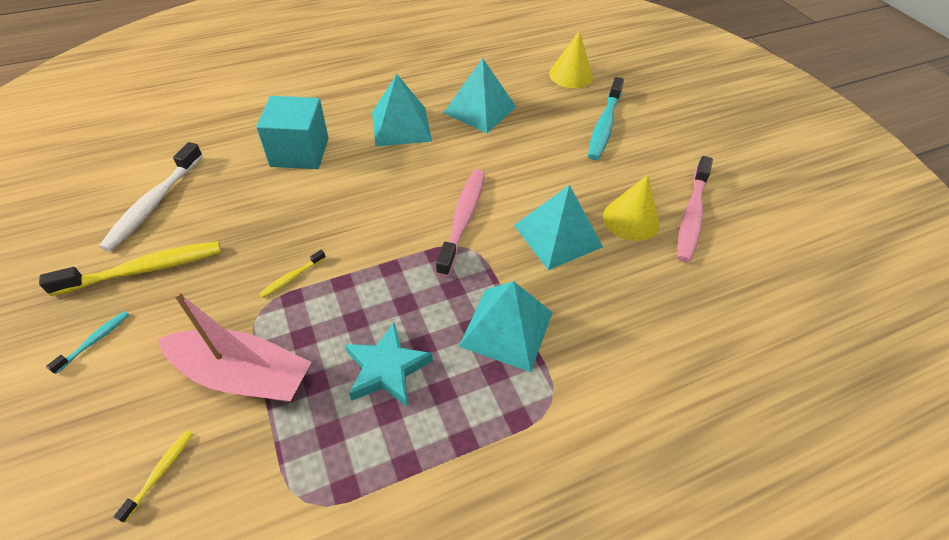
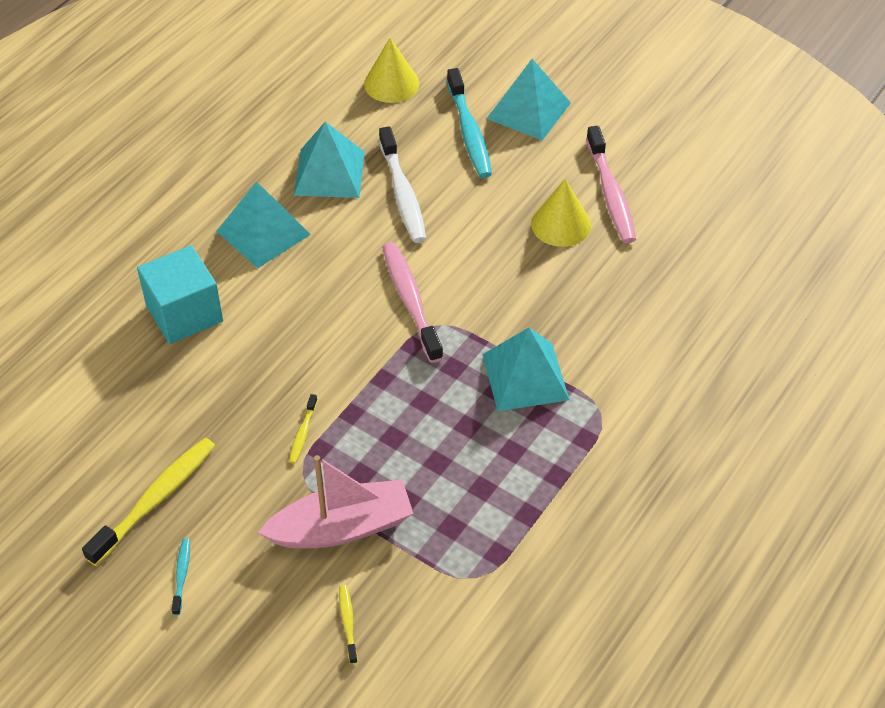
camera: 30 degrees left, 0 degrees up
white toothbrush [99,142,203,252] -> white toothbrush moved to [379,126,426,243]
turquoise star [345,322,433,407] -> none
turquoise pyramid [514,185,603,270] -> turquoise pyramid moved to [487,59,571,140]

